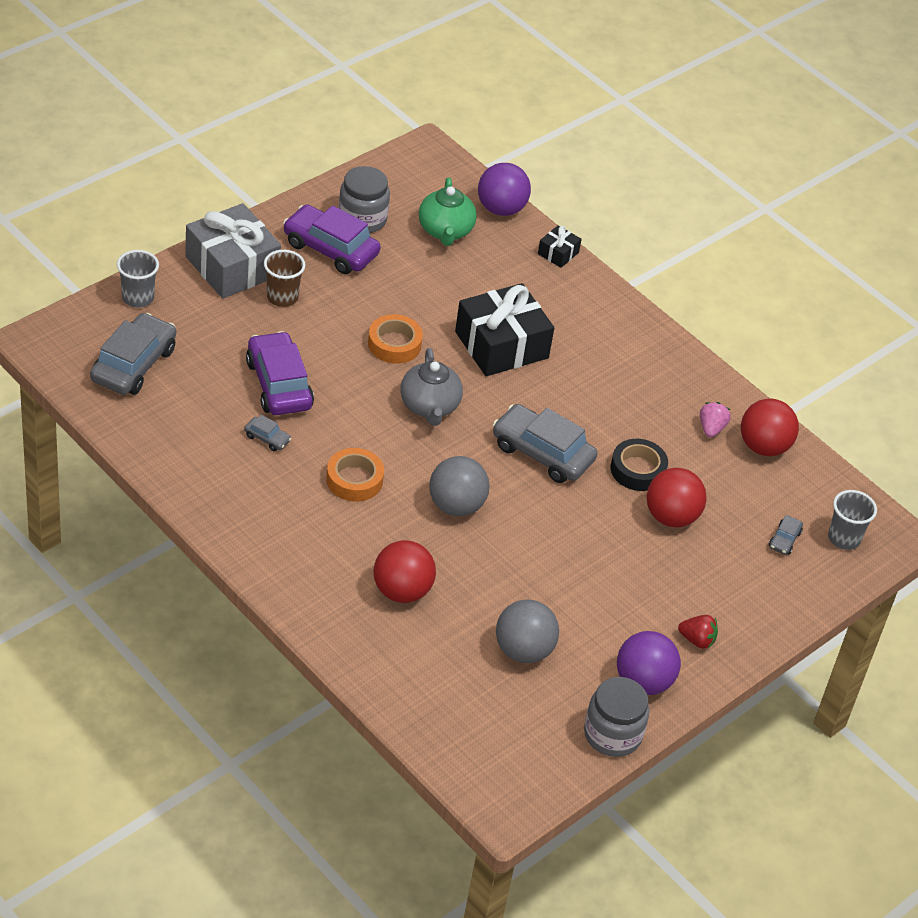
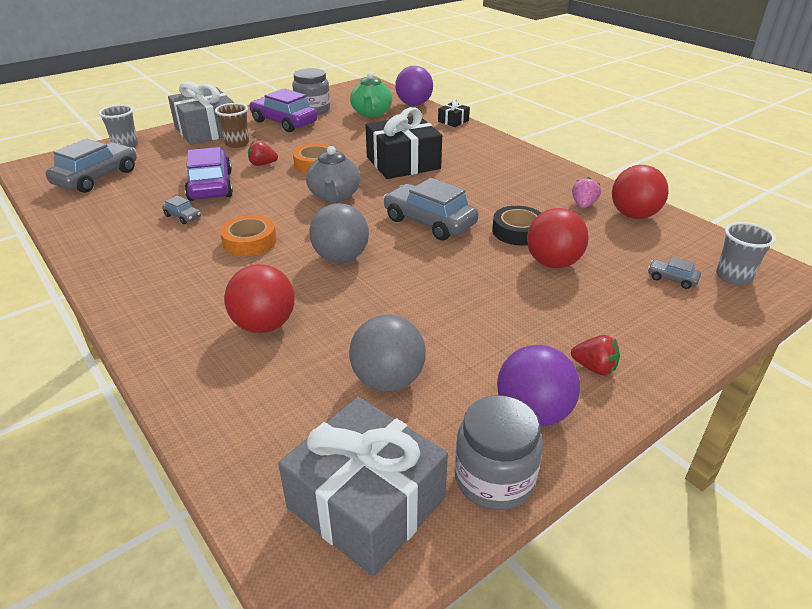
camera: 10 degrees right, 10 degrees down
grey car [769,515,803,555] -> grey car turned 90 degrees clockwise [648,257,701,289]
none -> red strawberry [248,140,278,166]
none -> grey gift [278,397,448,576]

